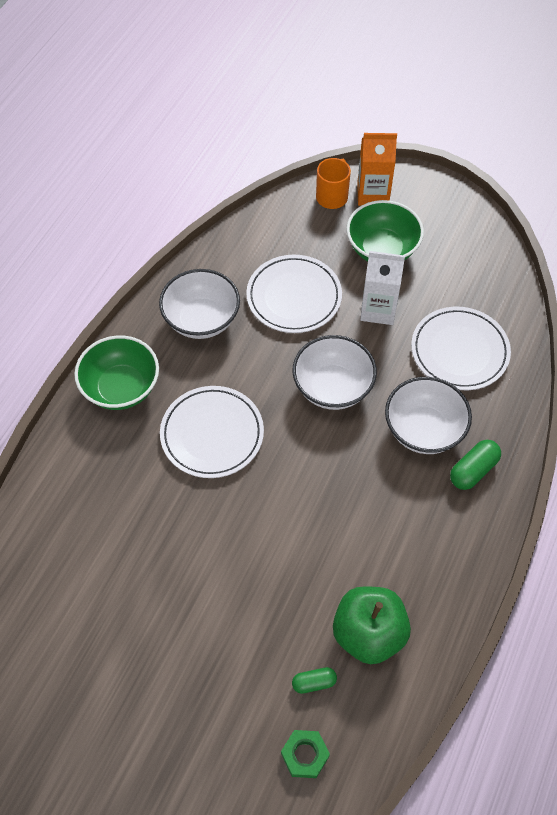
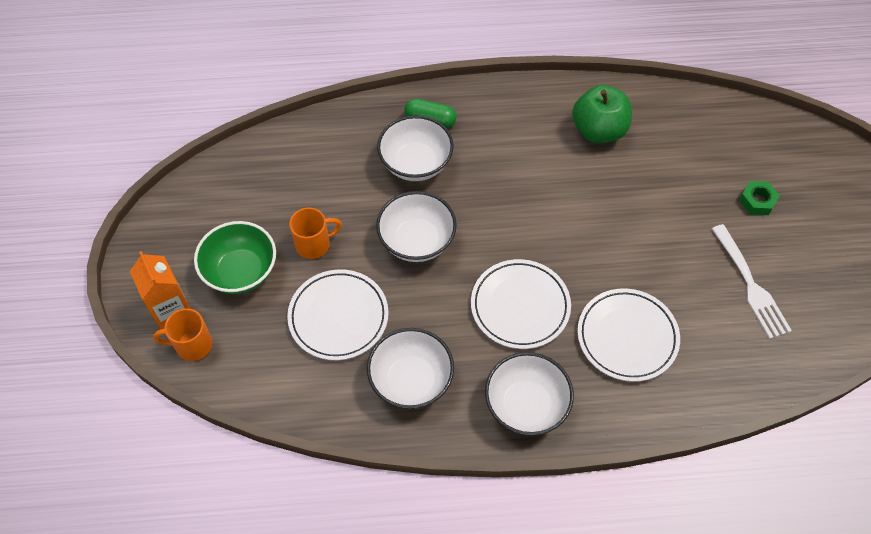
camera: 120 degrees left, 0 degrees up
green bowl [74,335,159,410] -> white bowl [485,352,574,436]
green nut [281,730,330,778] -> green nut moved to [739,181,780,215]
green capsule [292,667,337,694] -> none
white carton [360,251,405,325] -> orange mug [289,208,342,259]
white plate [411,307,511,390] -> white plate moved to [577,288,680,382]
none -> white fork [712,224,792,339]

